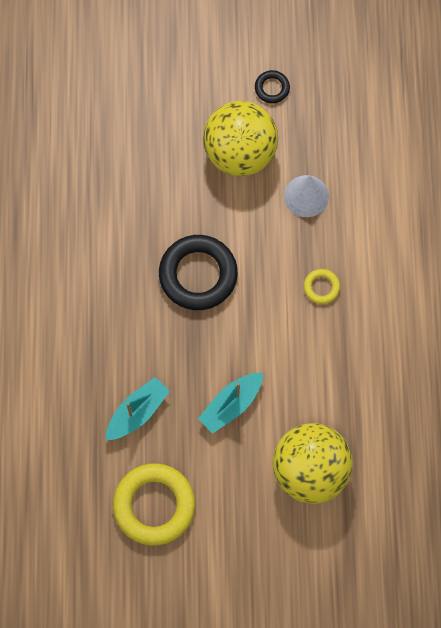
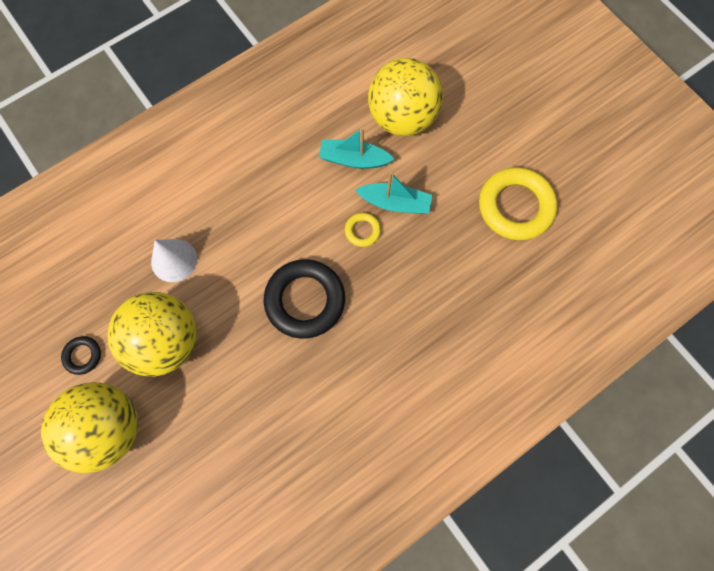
camera: 125 degrees left, 0 degrees up
turquoise boat [106,377,170,440] -> turquoise boat moved to [319,127,395,169]
yellow ring [304,269,340,304] -> yellow ring moved to [345,213,381,247]
none -> yellow ball [41,382,138,473]

